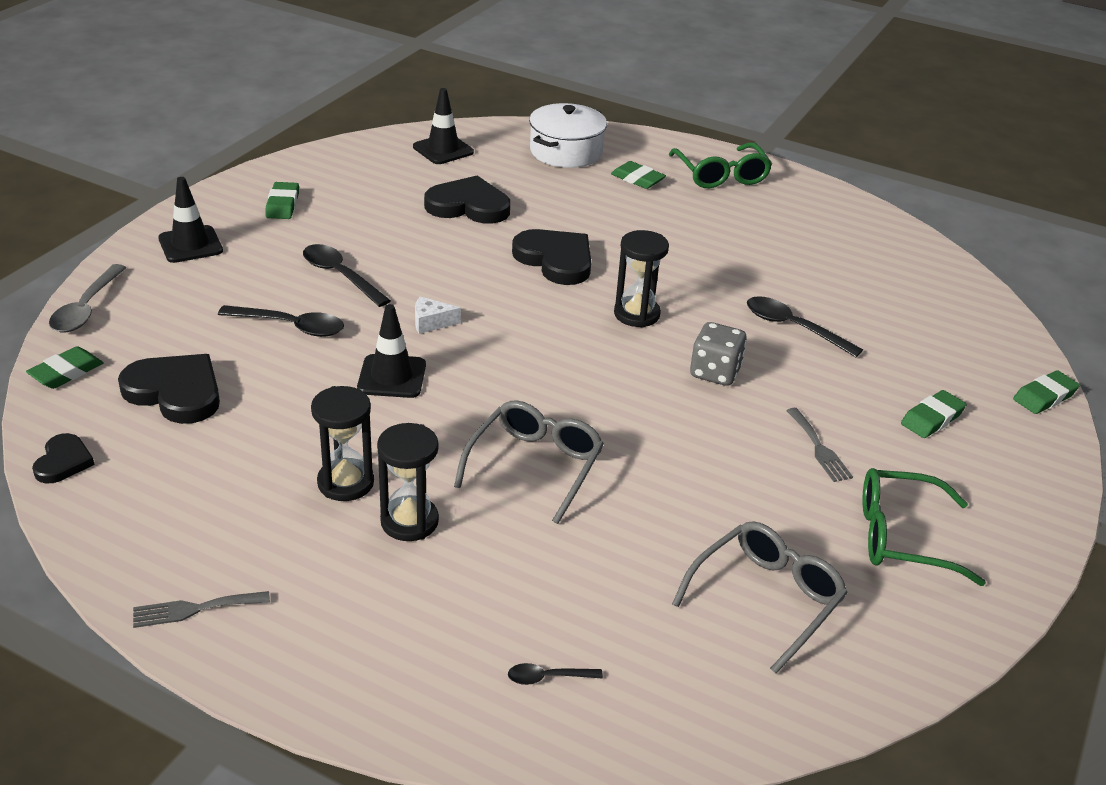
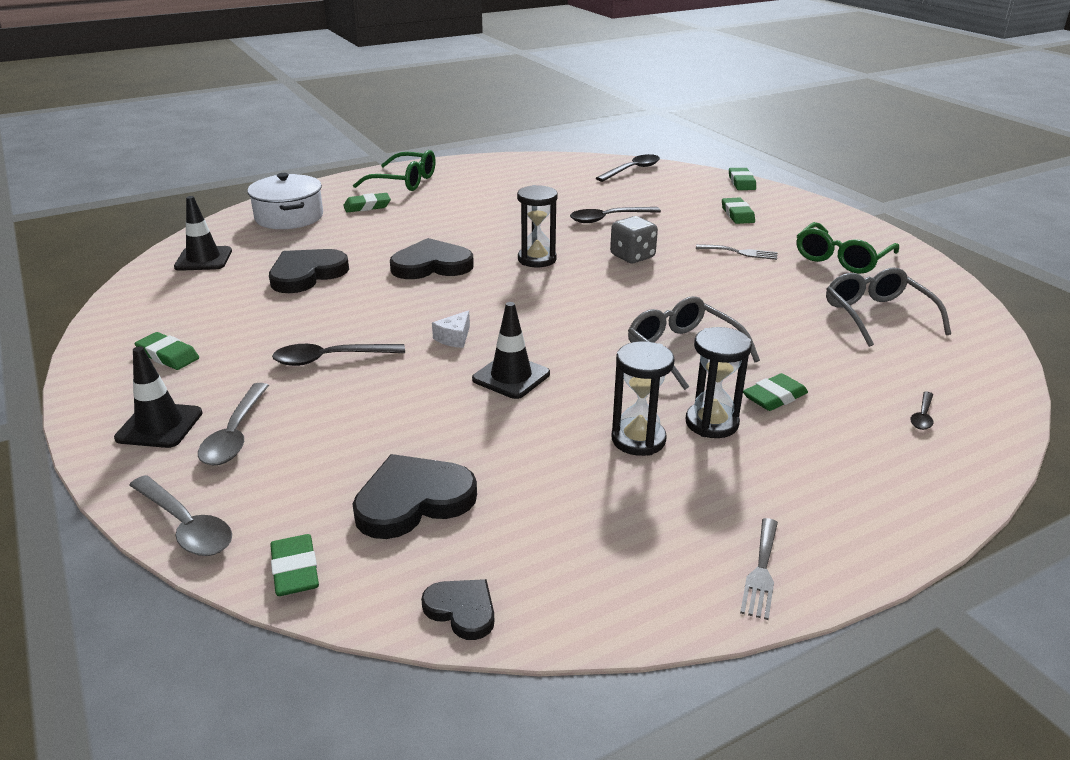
camera: 55 degrees left, 5 degrees down
black spoon [218,305,344,337] -> black spoon moved to [596,154,660,182]
none -> grey spoon [198,383,269,466]
none -> green eraser [743,373,808,411]

